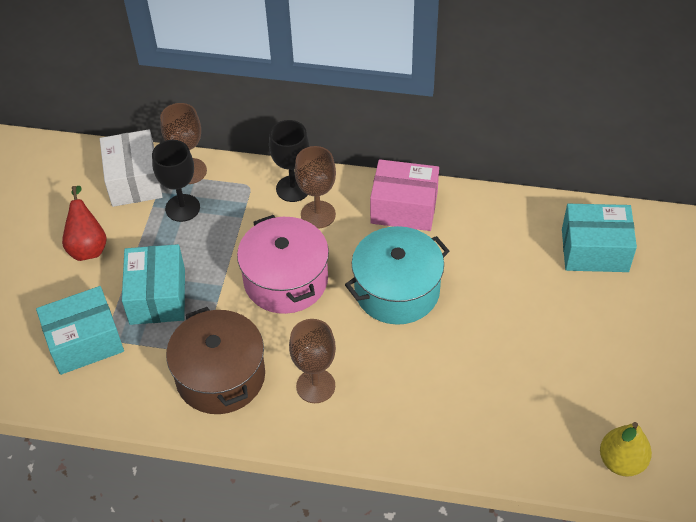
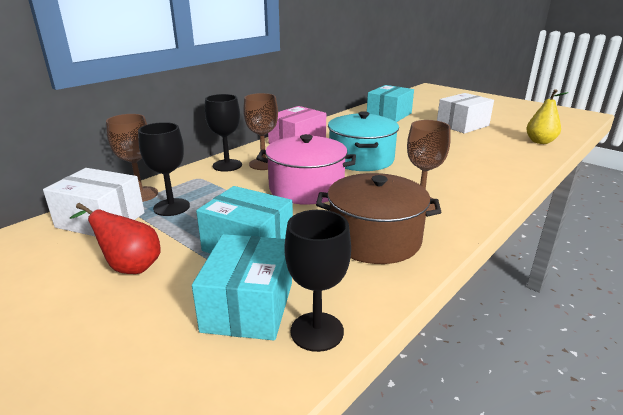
camera: 60 degrees left, 25 degrees down
none -> black goblet [284,210,351,352]
none -> white box [437,93,494,134]

